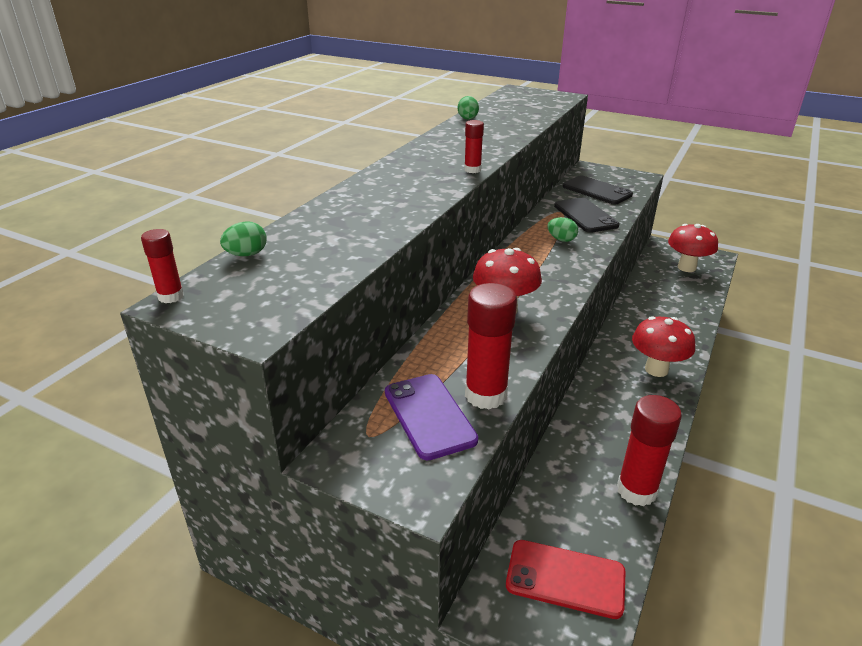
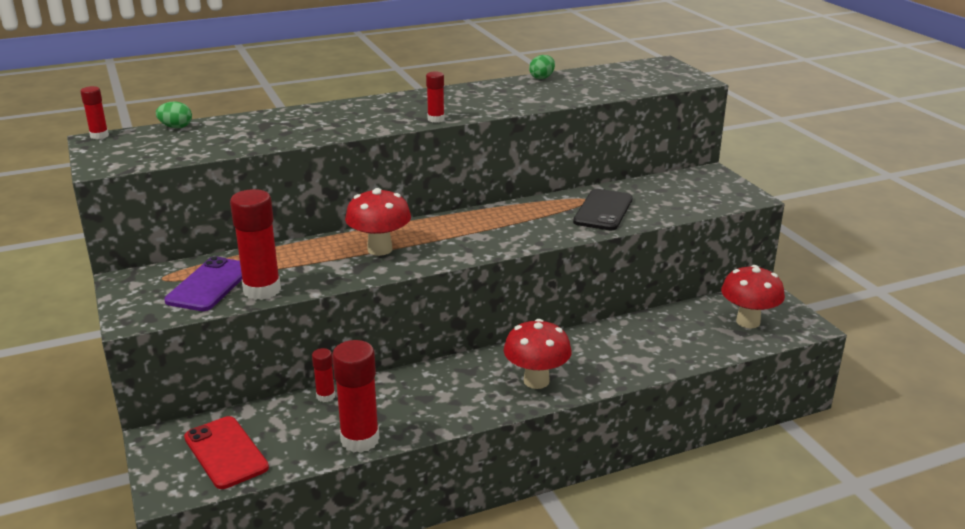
camera: 40 degrees right, 5 degrees down
green egg [548,217,578,242] -> none
black phone [563,175,633,204] -> none
none -> red glue stick [312,348,335,402]

